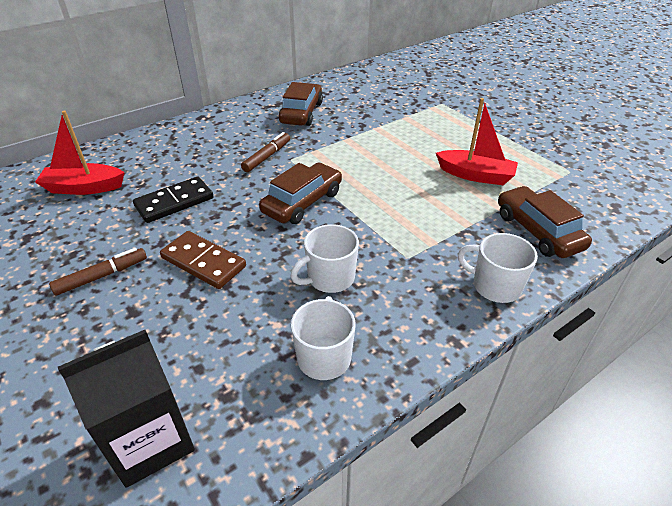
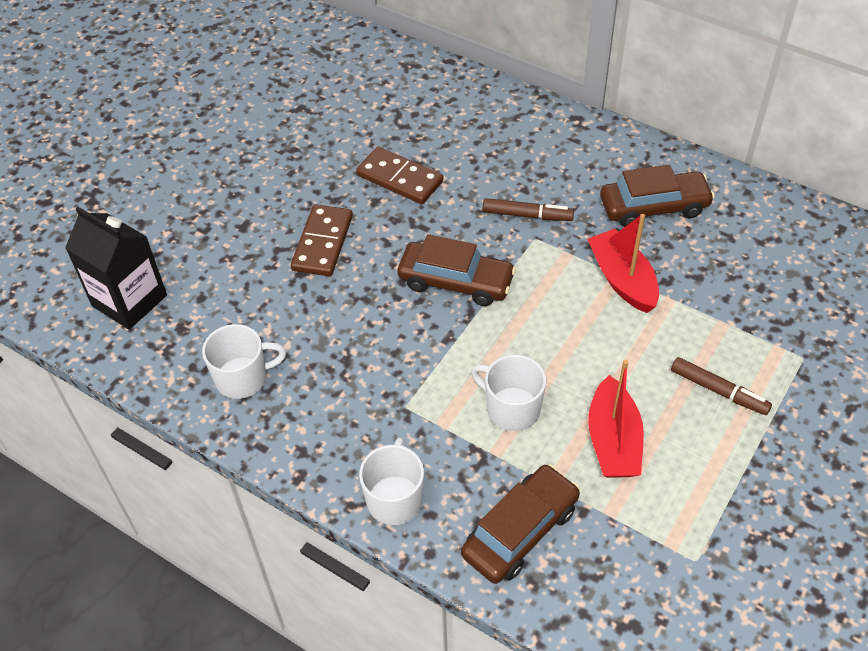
camera: 70 degrees right, 10 degrees up
red boat [35,111,125,195] -> red boat moved to [587,214,659,313]
brown marker [49,248,147,296] -> brown marker moved to [671,357,772,415]
black domino [133,177,213,223] -> brown domino [356,147,443,204]
white mug [290,224,359,293] -> white mug moved to [471,355,546,431]

